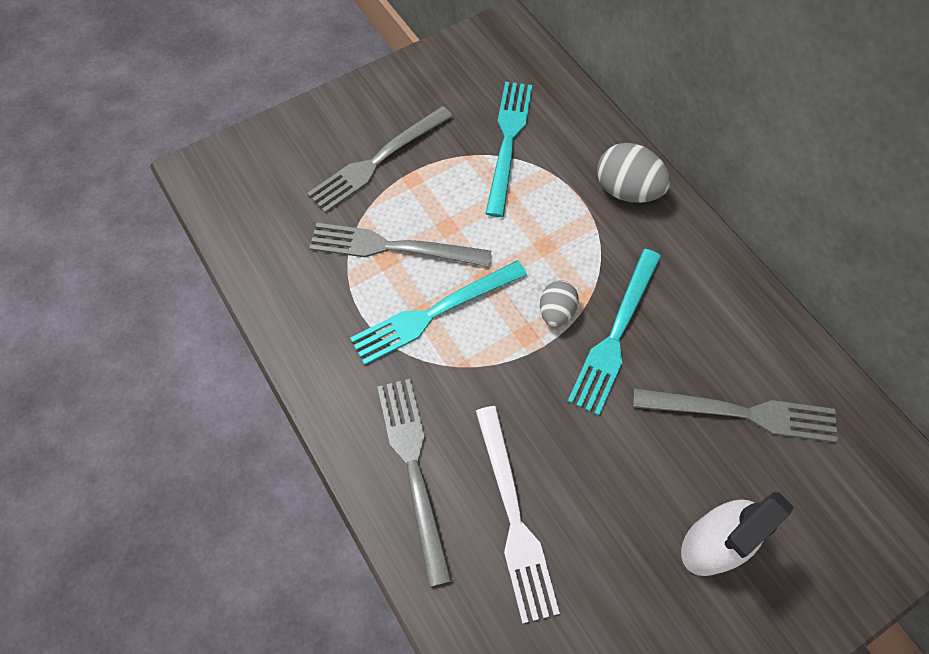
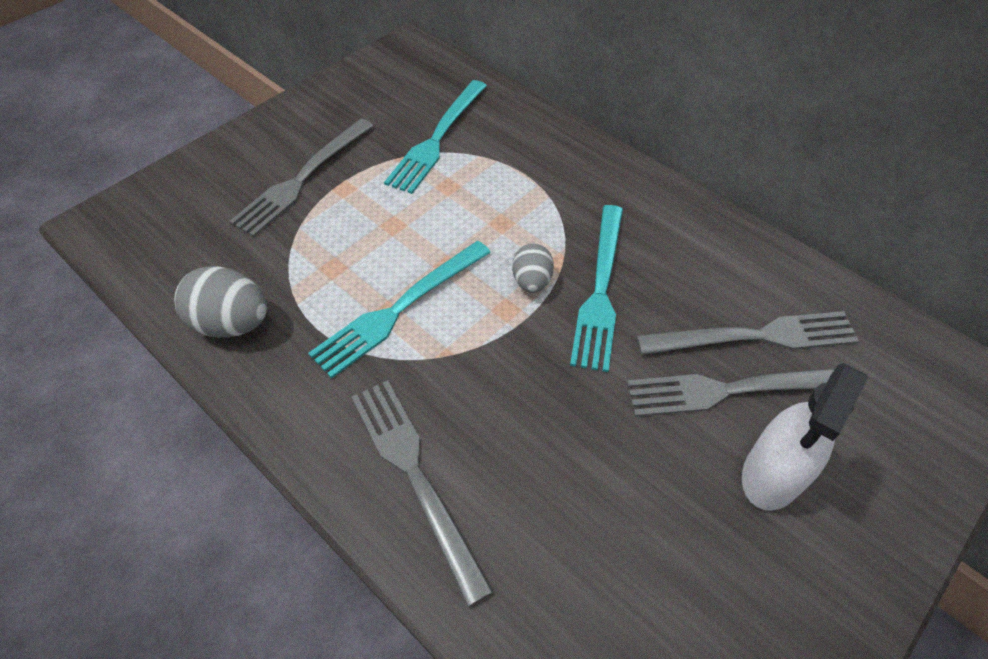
camera: 15 degrees left, 10 degrees down
grey fork [309,223,491,267] -> grey fork moved to [626,369,835,417]
white fork [476,406,560,624] -> none
turquoise fork [486,82,532,217] -> turquoise fork turned 150 degrees counterclockwise [384,80,487,194]
grey egg [597,143,670,203] -> grey egg moved to [174,266,267,338]

